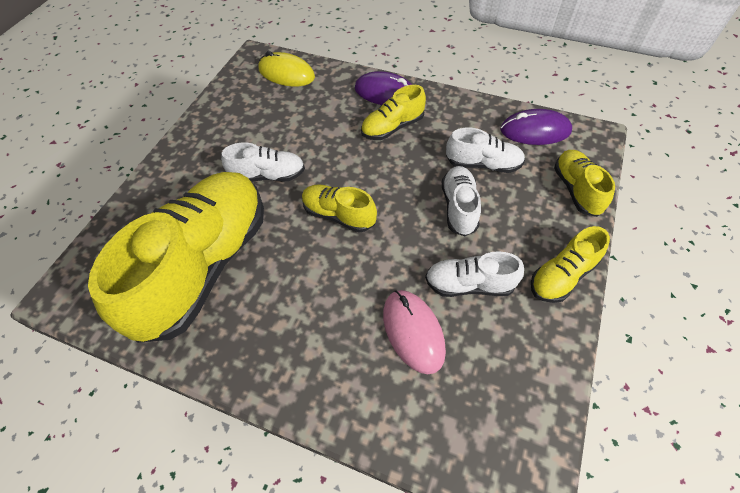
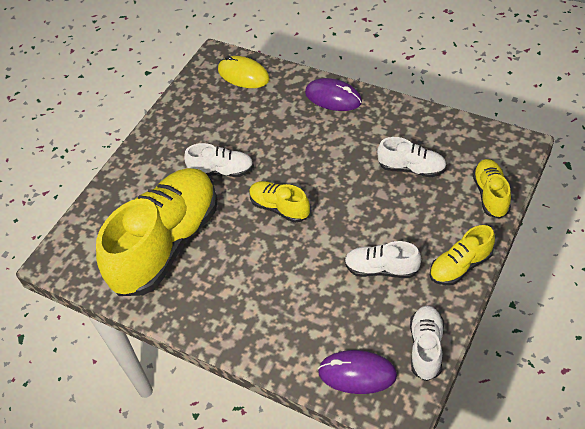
camera: 10 degrees right, 5 degrees down
yellow shoe [361,85,426,140] -> none
pink mouse [383,290,446,374] -> none
white shoe [442,166,481,236] -> white shoe moved to [410,305,444,381]
purple mouse [500,109,572,145] -> purple mouse moved to [318,350,397,394]

